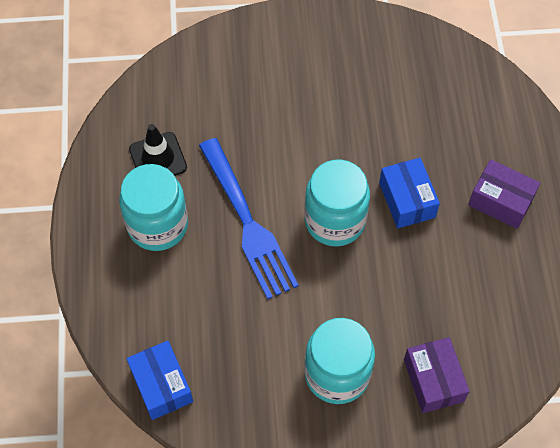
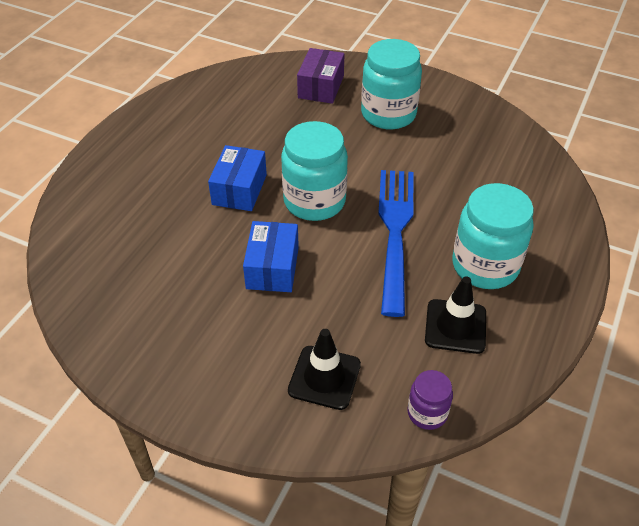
camera: 150 degrees left, 15 degrees down
blue box [127,341,193,420] -> blue box moved to [243,221,299,292]
purple box [468,159,540,229] -> none
none -> black traffic cone [288,329,361,410]
none -> purple jar [408,370,453,430]

